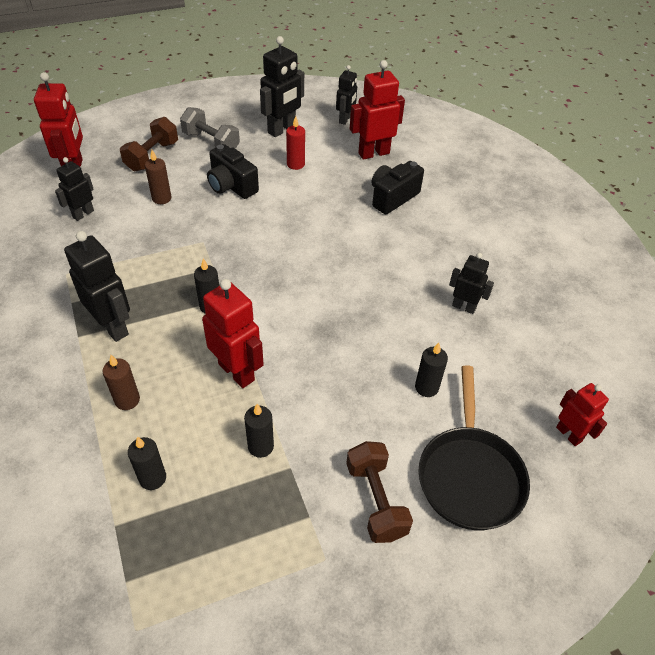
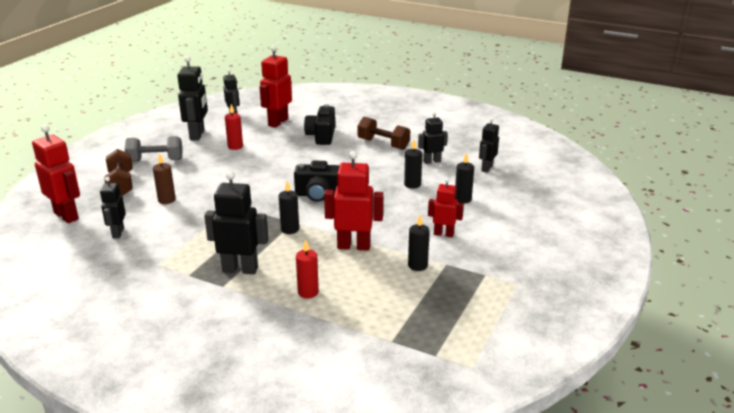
camera: 40 degrees left, 20 degrees down
brown candle [102,355,140,410] -> red candle [296,239,319,298]
black candle [128,437,166,490] -> black candle moved to [404,139,422,189]
black camera [207,144,259,199] -> black camera moved to [294,161,340,202]
brown dumbbell [346,441,413,543] -> brown dumbbell moved to [357,117,410,150]
black pan [418,365,530,530] -> none
red robot [556,383,609,446] -> red robot moved to [428,178,464,237]
none -> black robot [479,118,499,173]

